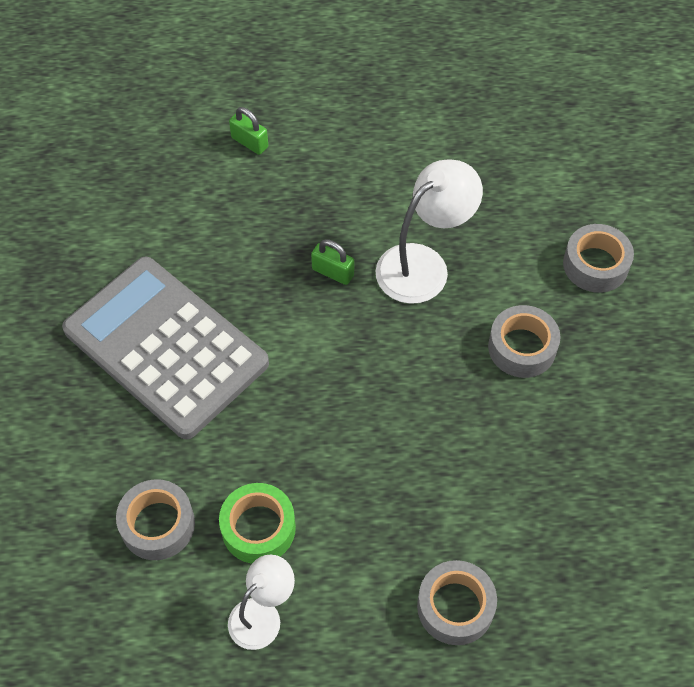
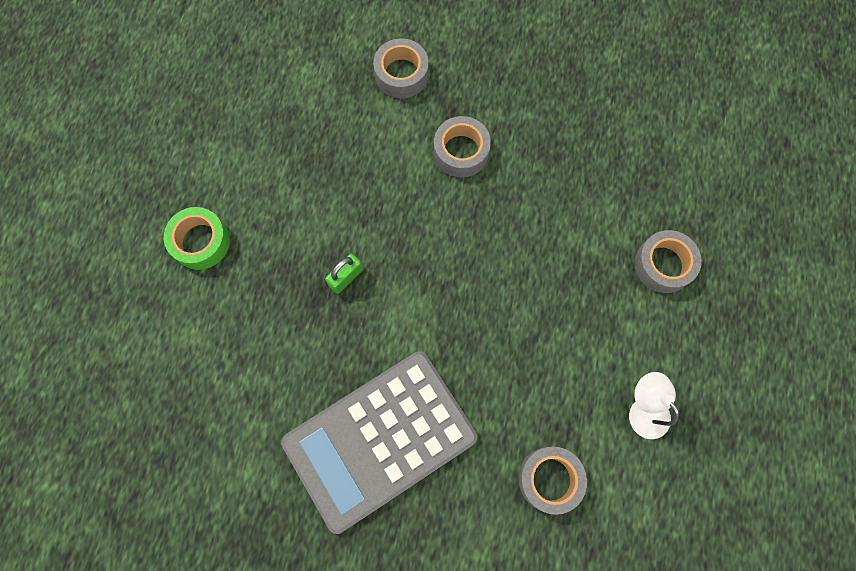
camera: 75 degrees left, 15 degrees up
green tape [219,483,296,564] -> green tape moved to [164,207,230,270]
green padlock [229,107,268,155] -> none
white lamp [376,160,483,304] -> none

